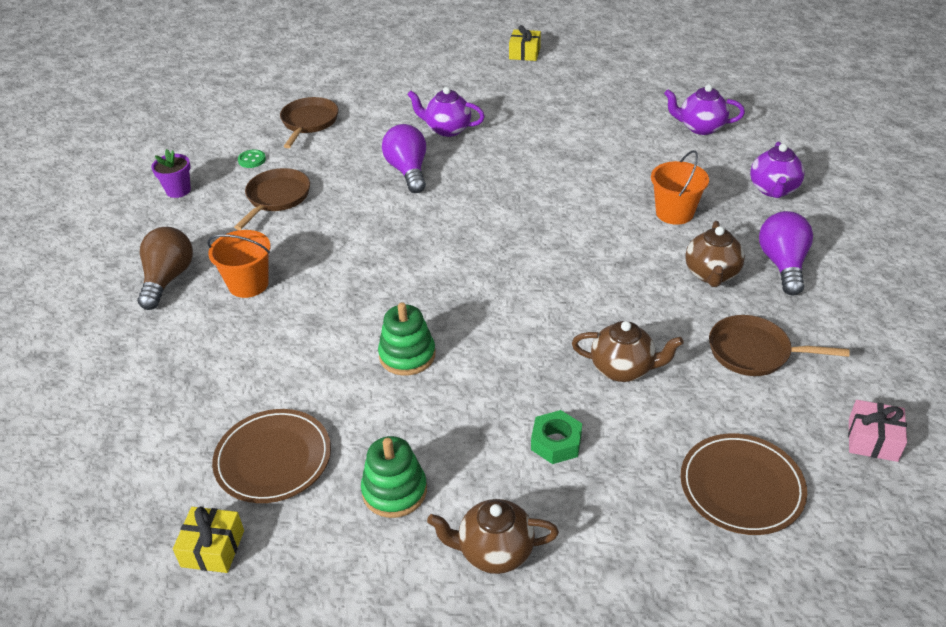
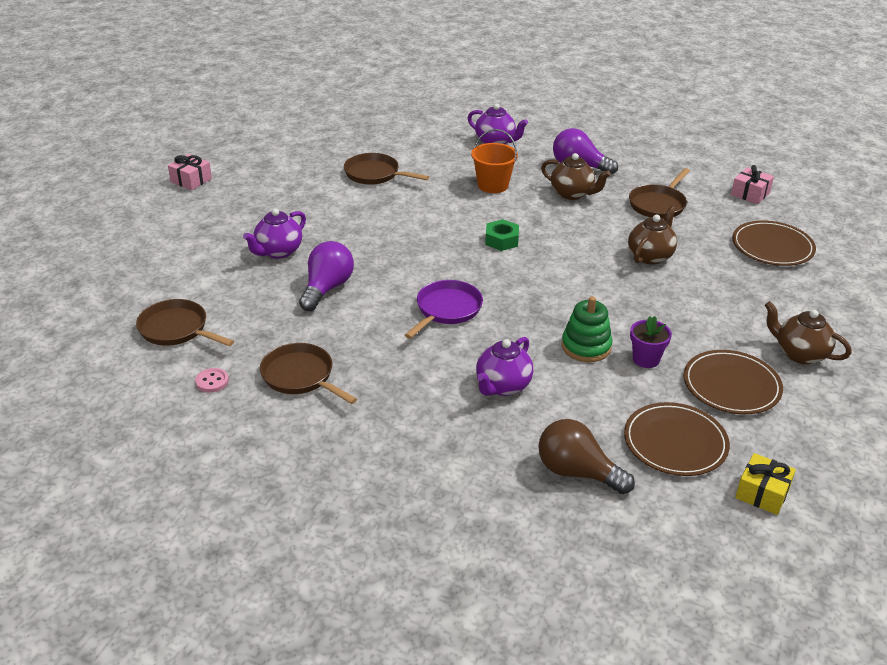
camera: 70 degrees left, 5 degrees down
brown light bulb [138,227,193,310] -> brown light bulb moved to [538,419,635,494]
purple flower pot [151,149,191,198] -> purple flower pot moved to [630,316,672,368]
orange bucket [207,230,270,298] -> none
green button [238,149,266,168] -> pink button [195,368,229,393]
green stacking toy [361,436,427,518] -> brown plate [684,350,783,414]
purple light bulb [382,124,426,193] -> purple light bulb turned 105 degrees clockwise [299,241,354,311]
brown teapot [427,499,559,574] -> brown teapot turned 105 degrees clockwise [765,301,851,365]
yellow gift [509,25,541,61] -> pink gift [168,154,212,190]
green nut [531,410,582,464] -> green nut moved to [485,219,519,251]
purple teapot [664,84,745,135] -> purple teapot moved to [476,337,533,396]
none -> brown pan [344,153,429,185]
none -> purple pan [405,280,483,339]

